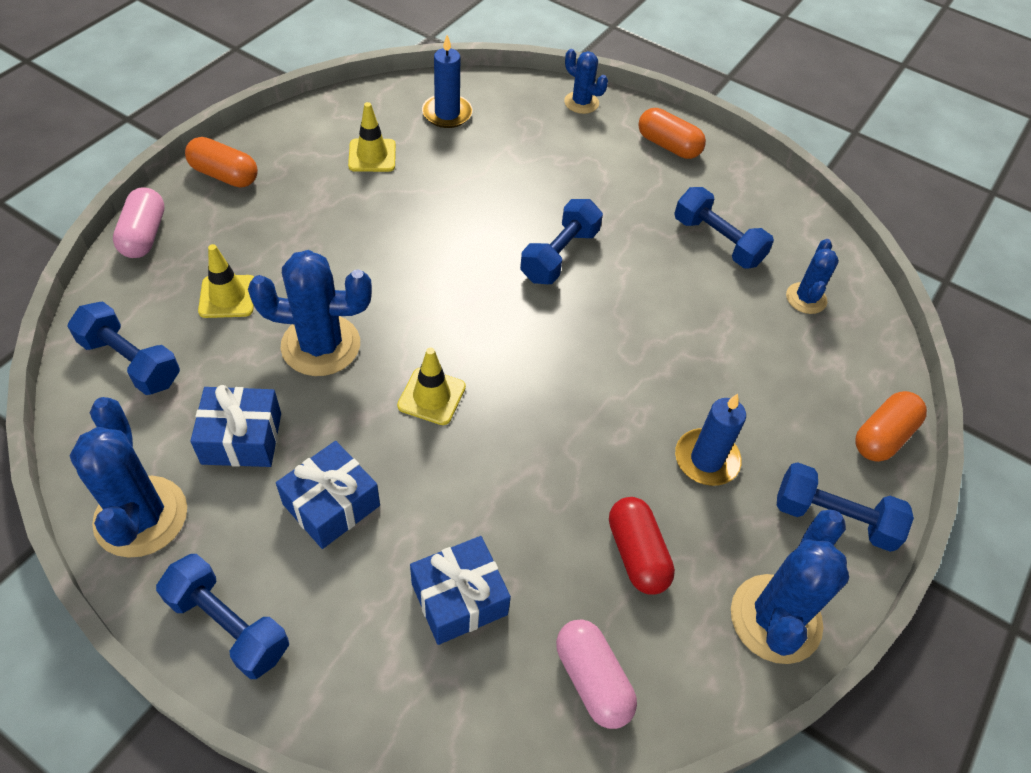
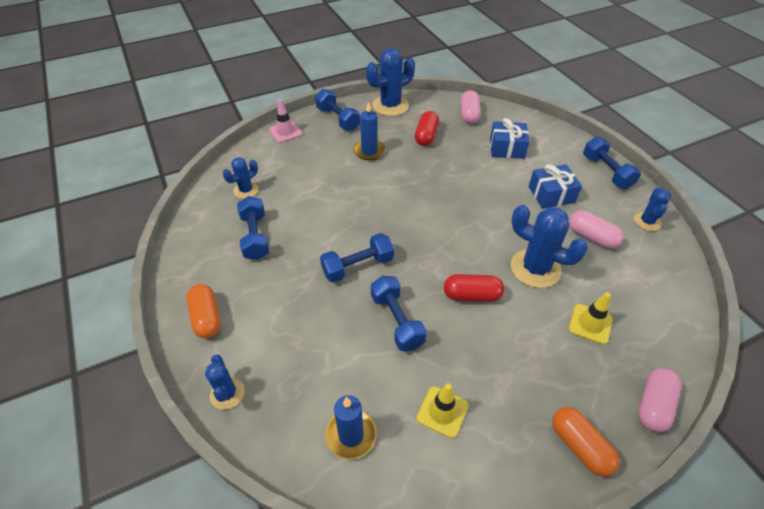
camera: 145 degrees left, 5 degrees down
blue dumbbell [68,301,180,395] -> blue dumbbell moved to [371,276,427,351]
blue cactus [70,397,187,558] -> blue cactus [634,187,671,231], size x0.57
blue gift [190,385,281,467] -> pink capsule [569,210,624,249]
yellow traffic cone [397,348,466,425] -> none
orange capsule [855,391,927,462] -> pink traffic cone [269,99,302,143]
none -> red capsule [444,274,504,302]

